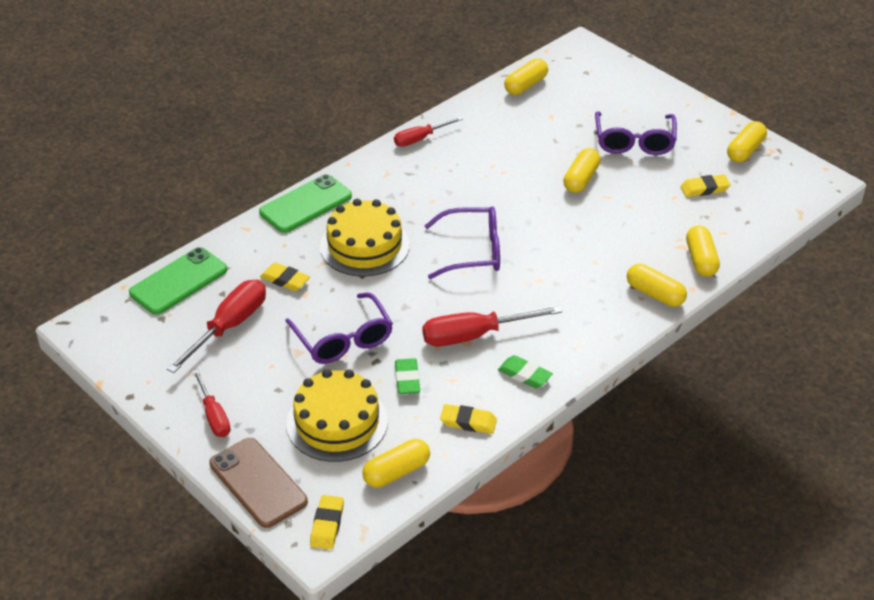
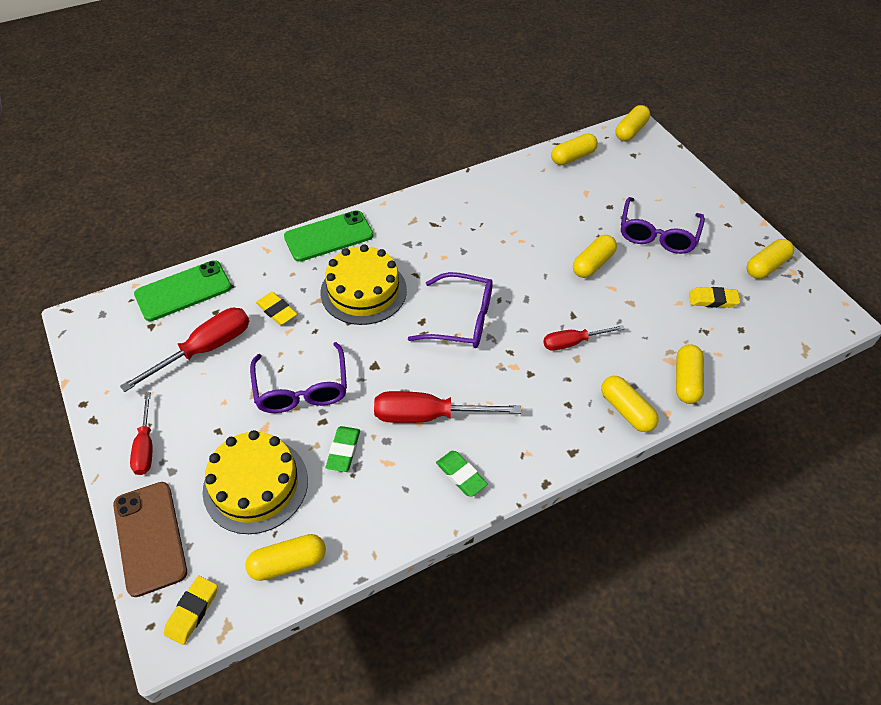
camera: 15 degrees right, 10 degrees up
red screwdriver [394,117,463,147] -> red screwdriver moved to [543,325,625,351]
yellow eraser [440,404,497,434] -> none
none -> yellow capsule [616,105,650,141]

